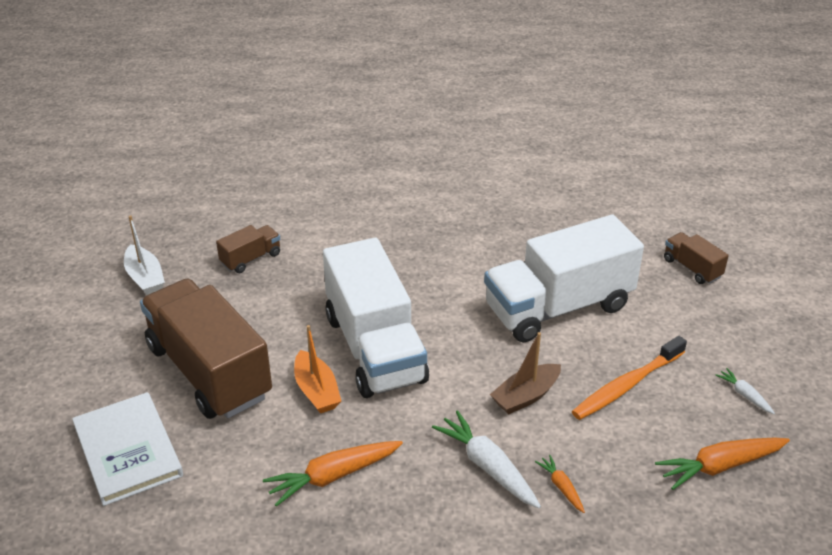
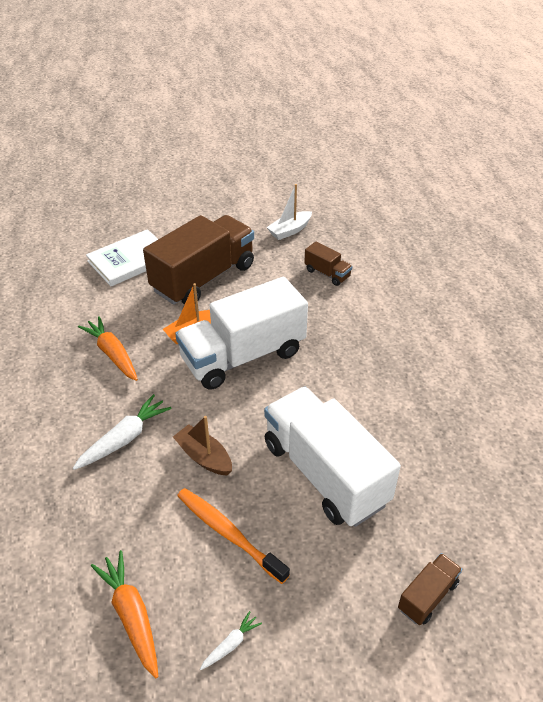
camera: 80 degrees right, 5 degrees up
orange carrot [535,455,585,513] -> none

